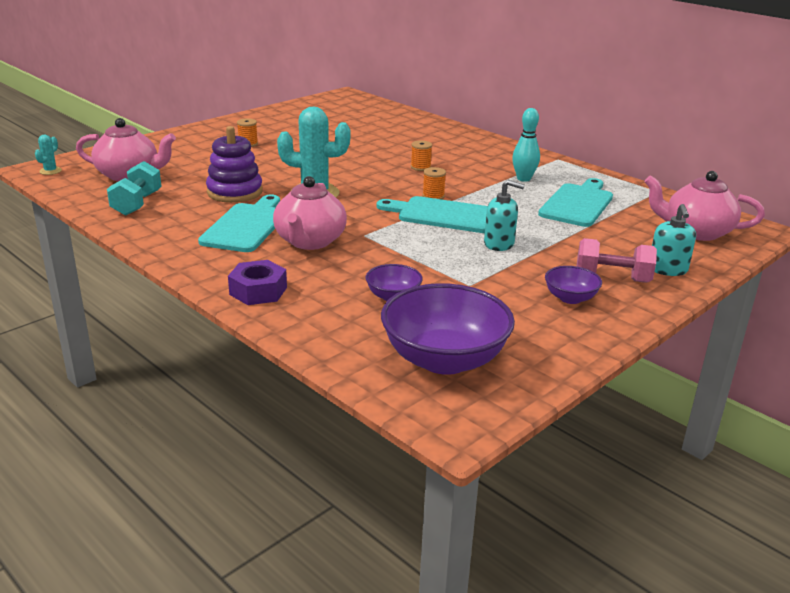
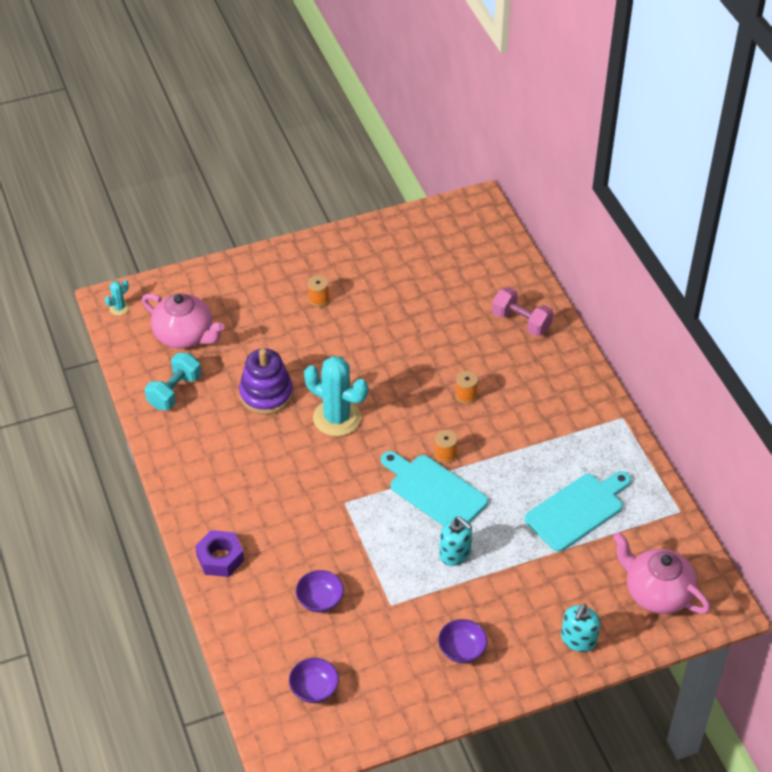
camera: 25 degrees right, 20 degrees up
turquoise cutting board [198,194,280,252] -> none
pink teapot [273,176,347,250] -> none
purple bowl [381,283,515,375] -> purple bowl [289,658,339,703], size x0.49
turquoise bowling pin [512,108,540,182] -> none
pink dumbbell [577,238,657,283] -> pink dumbbell moved to [492,287,554,336]

